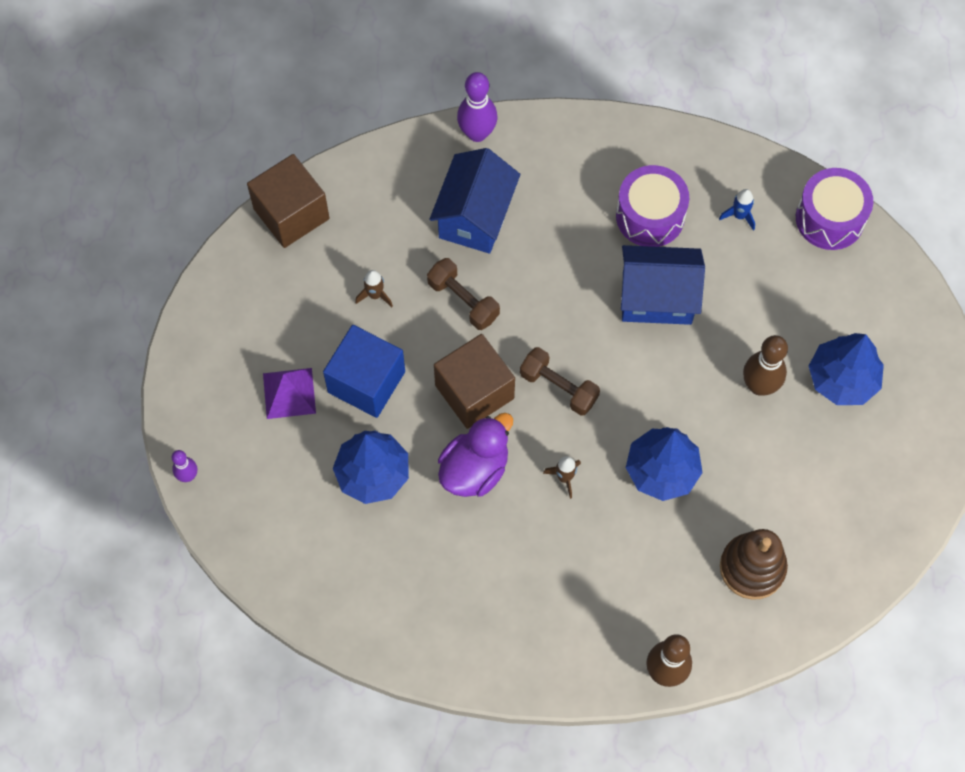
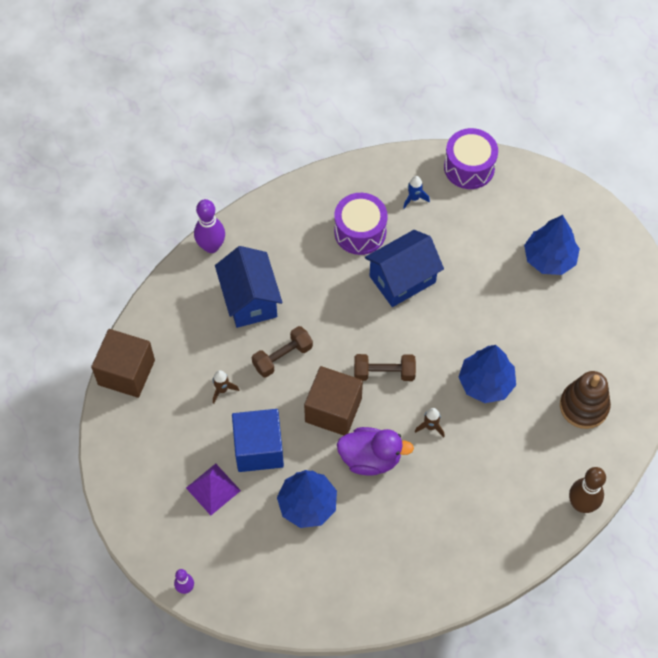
camera: 35 degrees left, 5 degrees down
brown dumbbell [427,258,500,330] -> brown dumbbell turned 45 degrees counterclockwise [252,326,313,378]
purple duck [438,413,513,497] -> purple duck turned 90 degrees clockwise [337,427,414,476]
brown bowling pin [743,335,788,395] -> none

